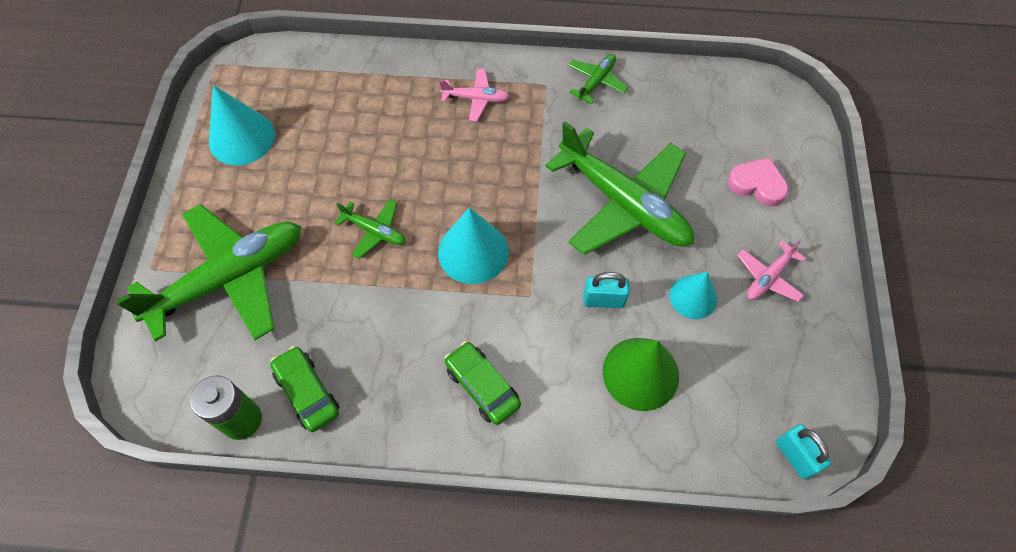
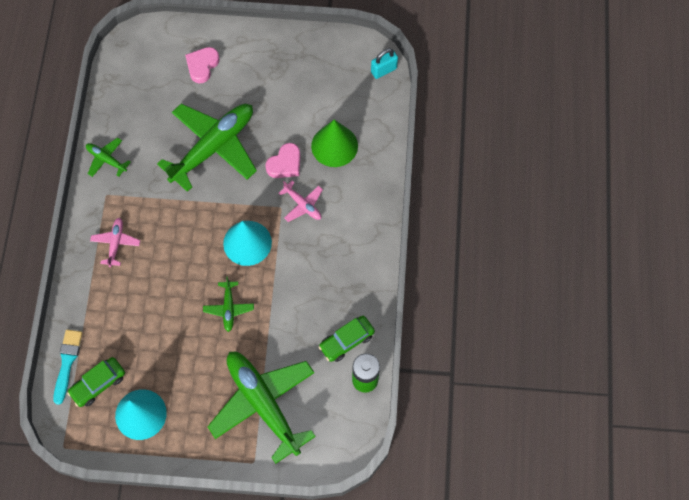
camera: 90 degrees left, 5 degrees up
green plane [335,199,406,259] -> green plane turned 150 degrees clockwise [203,277,254,332]
green car [444,341,521,425] -> green car moved to [67,357,125,407]
turquoise padlock [583,272,630,308] -> pink heart [265,143,300,178]
turquoise cone [669,272,717,319] -> none
pink plane [737,240,806,302] -> pink plane moved to [279,180,323,222]
none -> turquoise brush [54,329,83,405]

